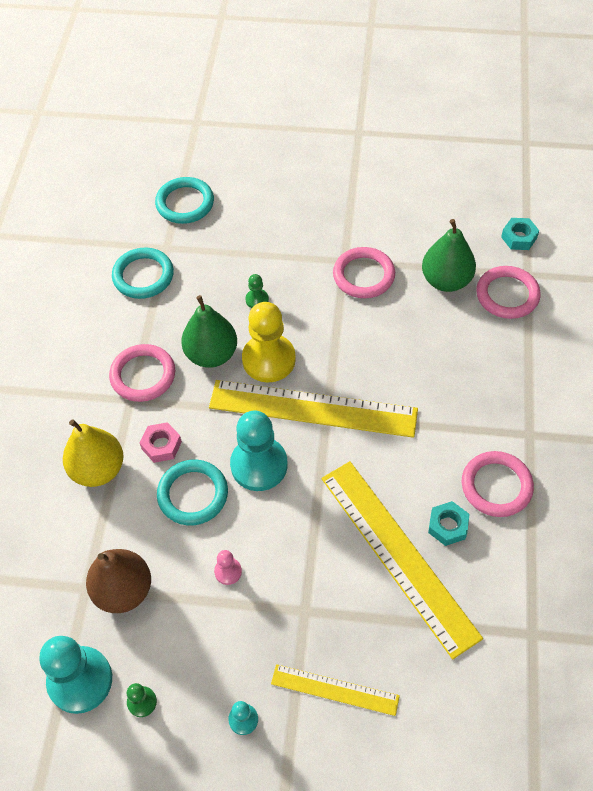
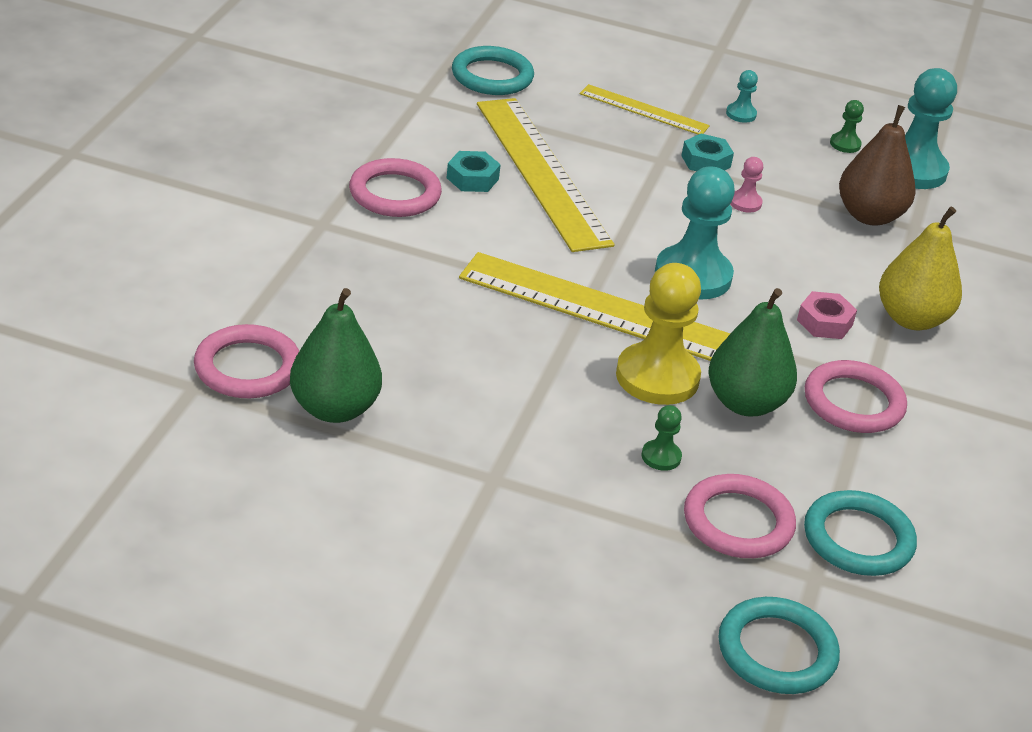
camera: 175 degrees left, 20 degrees down
turquoise ring [157,460,228,525] -> turquoise ring moved to [452,46,534,95]
pink ring [333,247,395,298] -> pink ring moved to [684,474,796,558]
turquoise nut [501,218,539,250] -> turquoise nut moved to [681,134,734,171]

